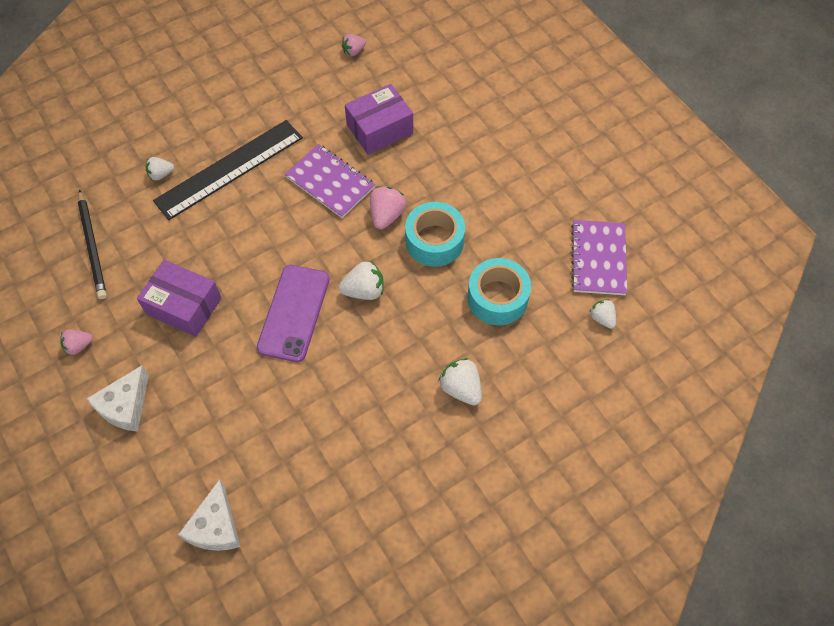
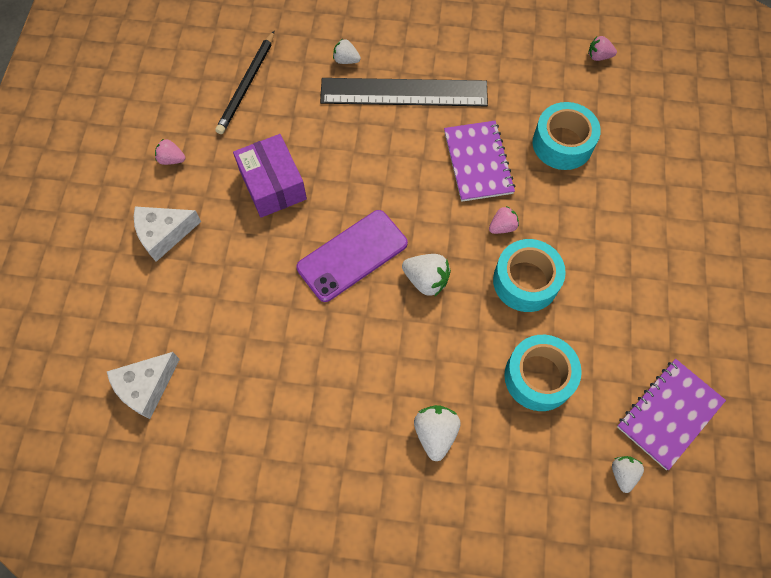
camera: 40 degrees right, 5 degrees up
purple box [345,84,413,155] -> turquoise tape [533,102,601,170]
pink strawberry [370,186,406,229] -> pink strawberry [489,206,519,234], size x0.65

